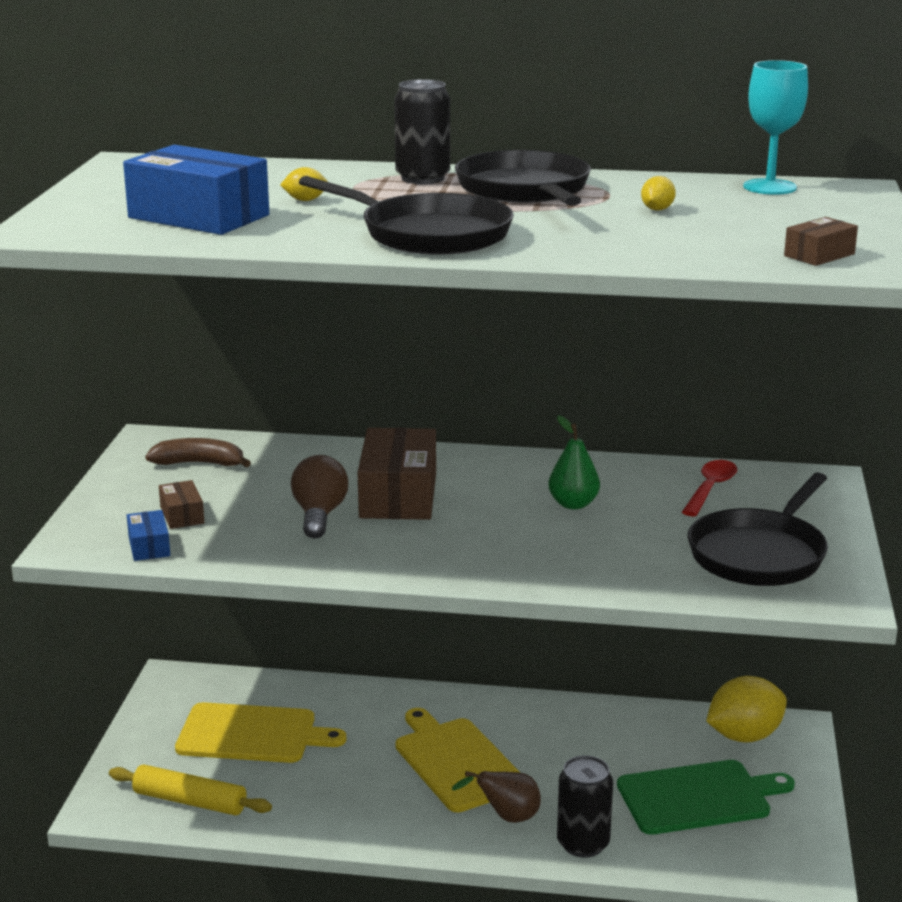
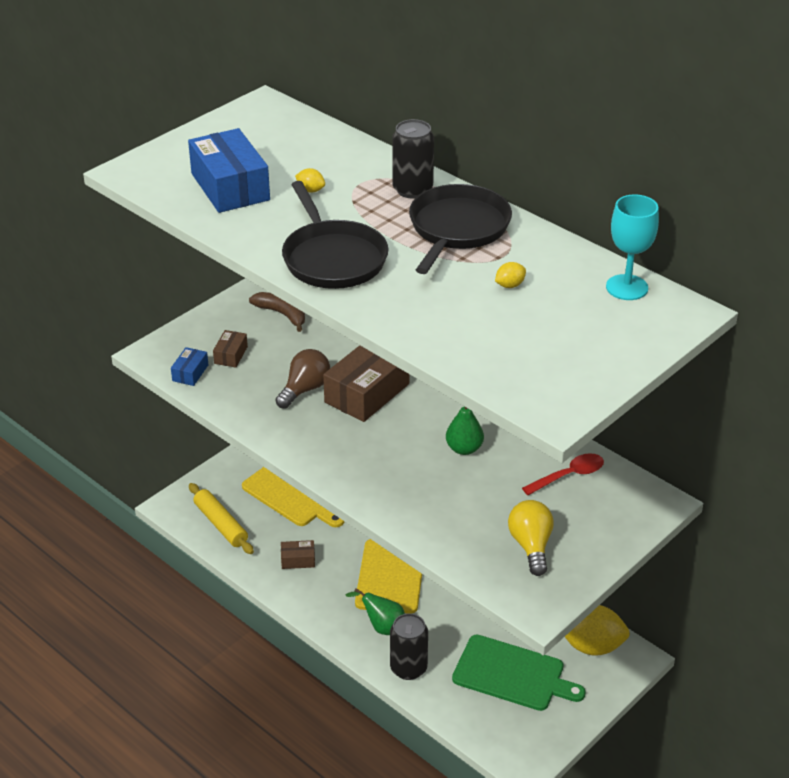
camera: 35 degrees right, 15 degrees up
brown pear [452,771,541,823] -> green pear [346,588,405,635]
black pan [688,473,828,586] -> yellow light bulb [508,500,554,576]
brown box [784,217,858,266] -> brown box moved to [281,540,315,569]

